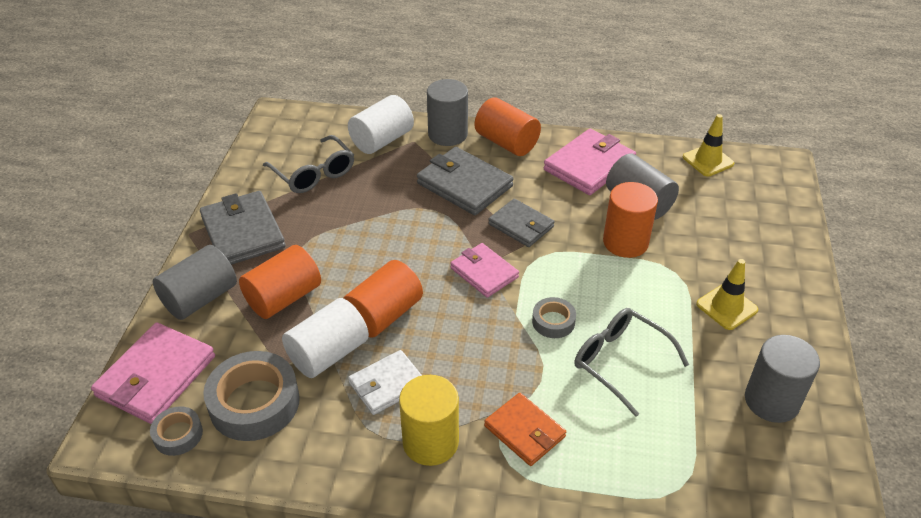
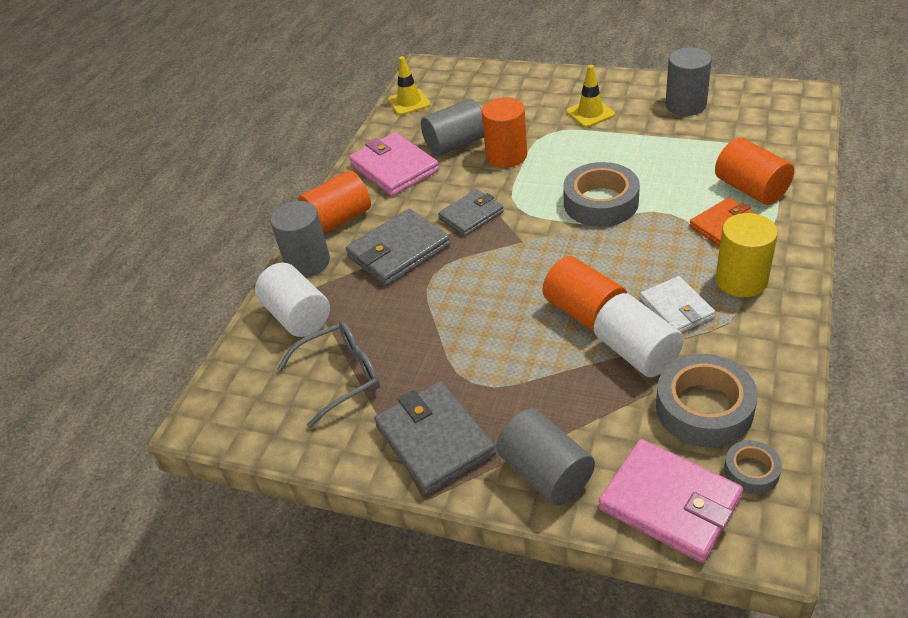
camera: 75 degrees left, 0 degrees up
grey wallet [200,191,286,265] -> grey wallet turned 75 degrees clockwise [374,381,496,494]
orange cylinder [239,245,321,319] -> orange cylinder moved to [715,138,794,205]
pink wallet [450,243,519,298] -> none
grey tape [532,297,576,338] -> grey tape [563,162,640,227], size x1.92
grey glasses [575,308,689,417] -> none

